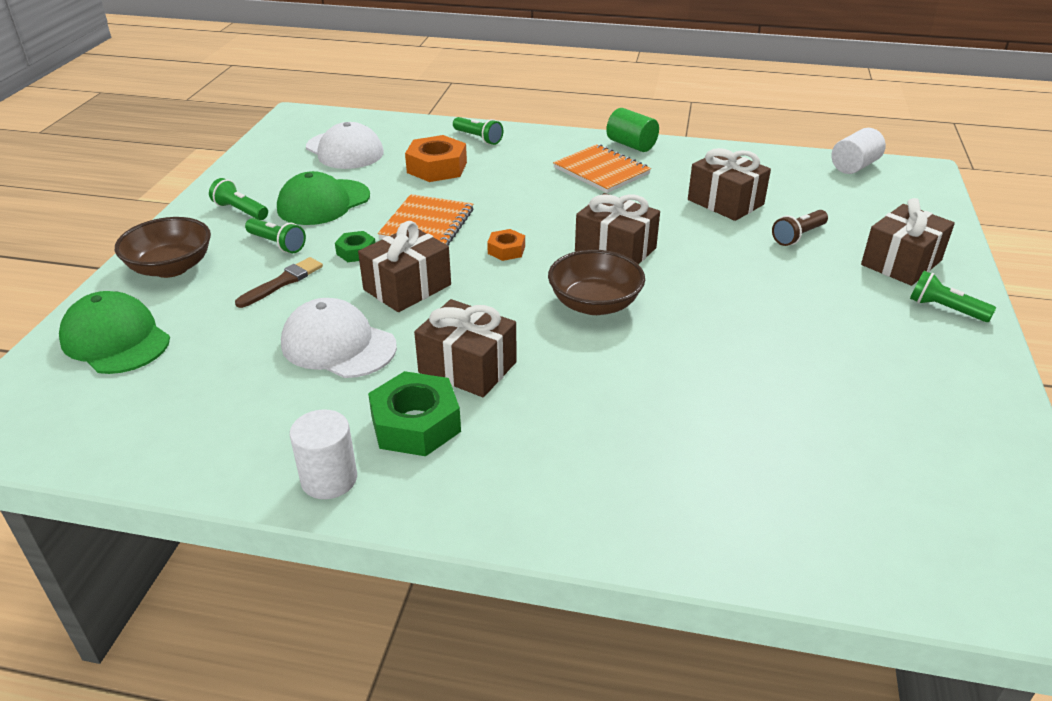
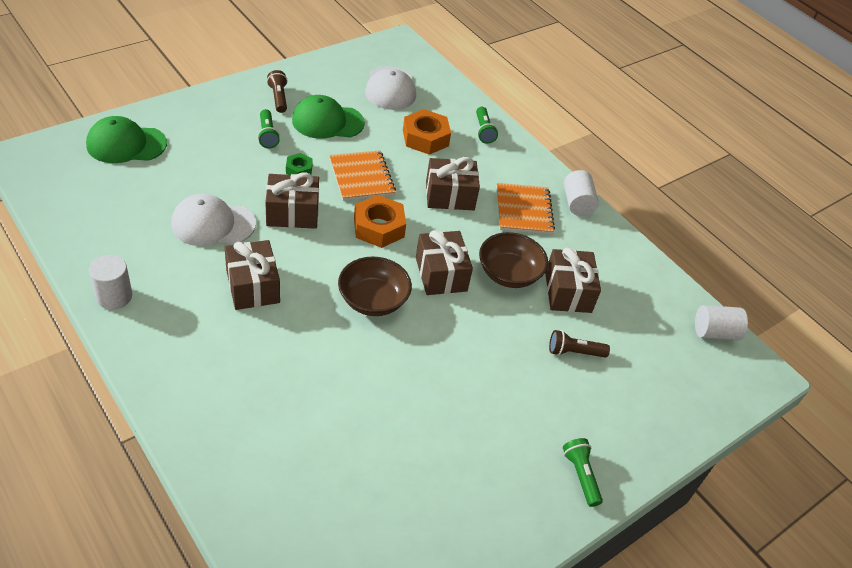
camera: 35 degrees right, 10 degrees up
green cap [59,291,170,374] -> green cap turned 90 degrees counterclockwise [86,116,167,163]
brown bowl [115,217,211,278] -> brown bowl moved to [479,232,548,288]
green flashlight [209,178,268,220] -> brown flashlight [267,70,288,113]
brown brush [235,257,323,308] -> none
white cap [281,298,397,378] -> white cap turned 75 degrees counterclockwise [171,194,256,246]
green nut [368,371,461,456] -> none
orange notebook [378,194,473,246] -> orange notebook turned 75 degrees counterclockwise [329,150,396,201]
orange nut [487,229,525,261] -> orange nut [354,195,406,248], size x1.84
green cylinder [606,108,659,152] -> white cylinder [564,170,599,216]
brown gift [861,198,955,286] -> brown gift moved to [426,157,480,210]

